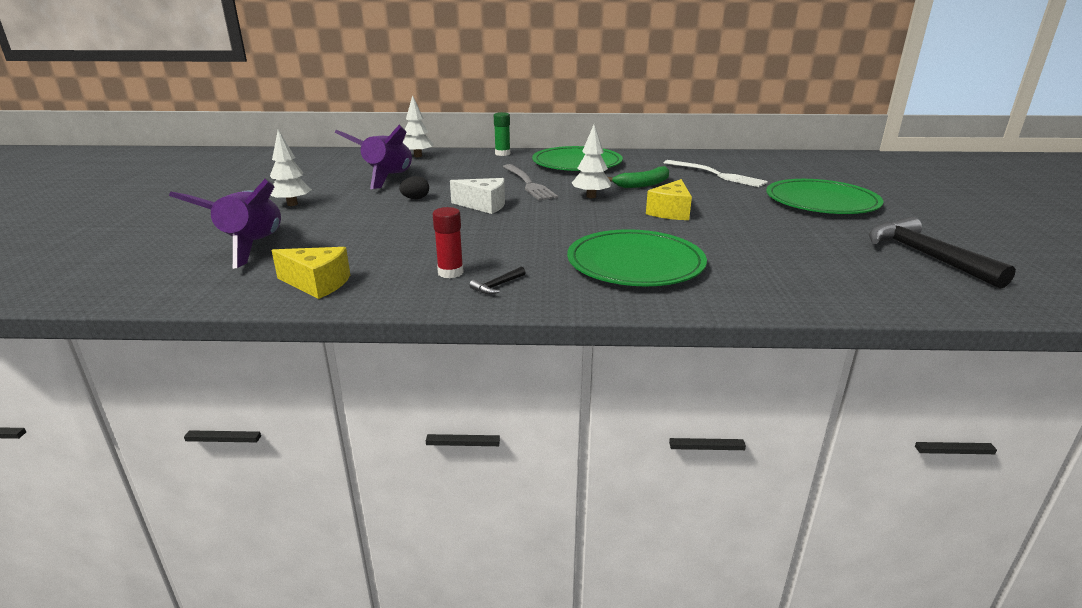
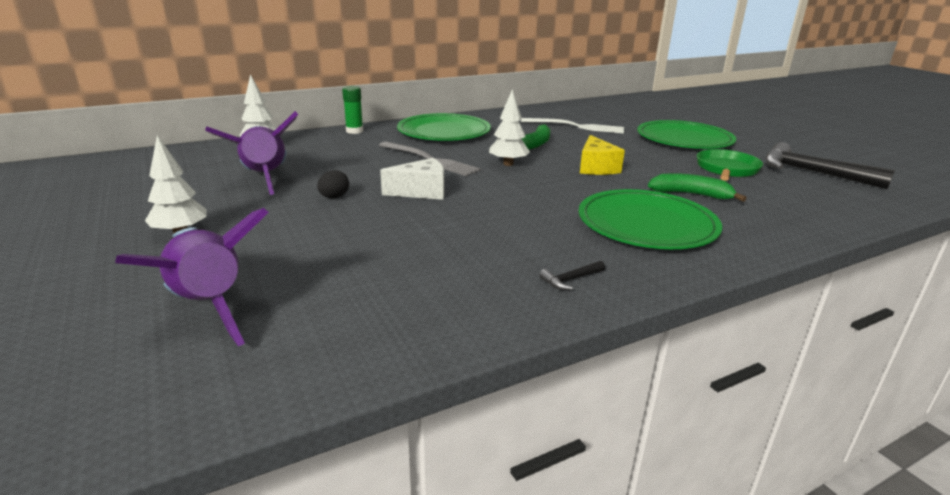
camera: 30 degrees left, 0 degrees up
yellow cheese [271,247,350,299] -> none
red glue stick [433,207,464,278] -> none
black hammer [469,267,526,294] -> black hammer turned 45 degrees clockwise [539,261,605,290]
none -> green banana [648,173,746,202]
none -> green pan [697,149,763,181]

